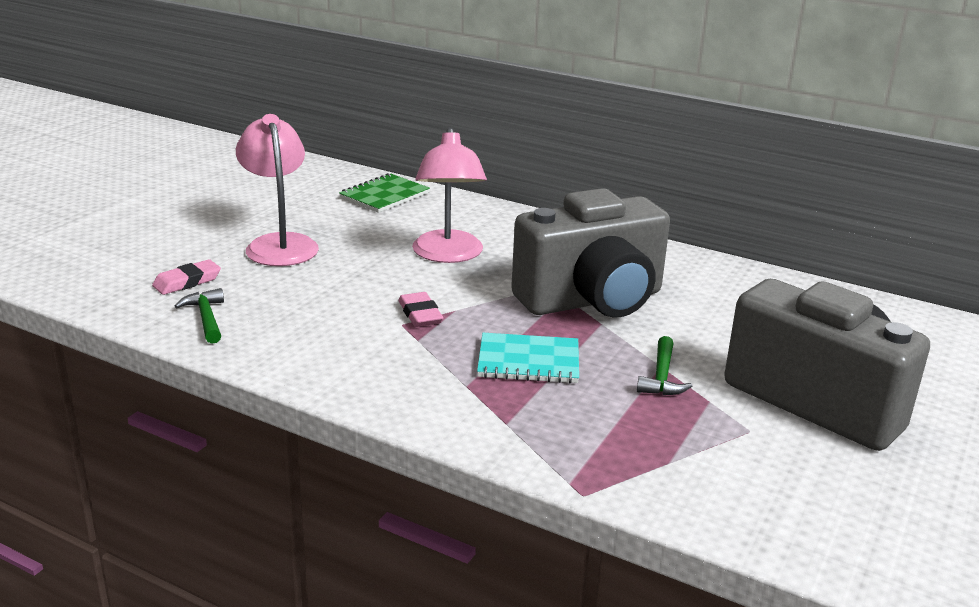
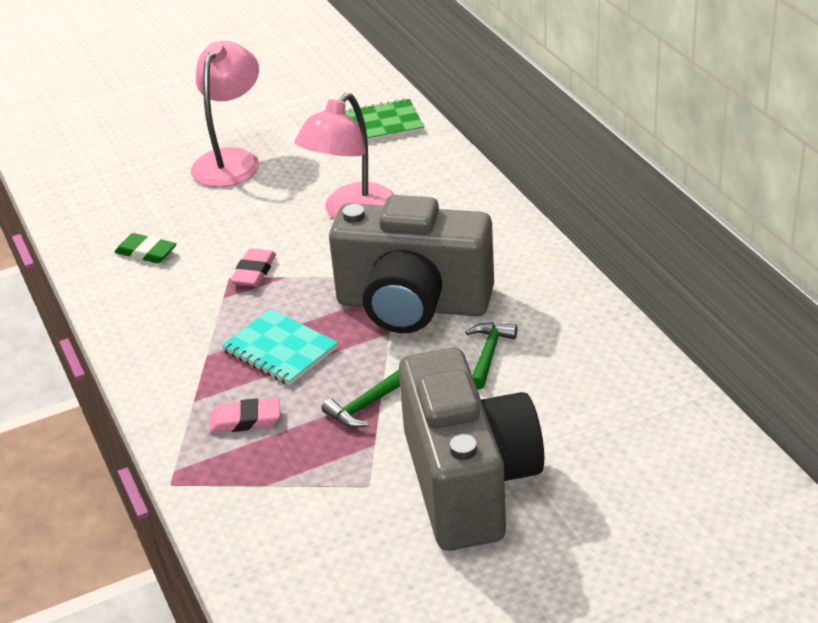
camera: 40 degrees right, 10 degrees up
pink eraser [152,259,221,295] -> pink eraser moved to [209,398,280,433]
green hammer [175,288,224,344] -> green hammer moved to [466,322,517,390]
none -> green eraser [114,233,176,263]

